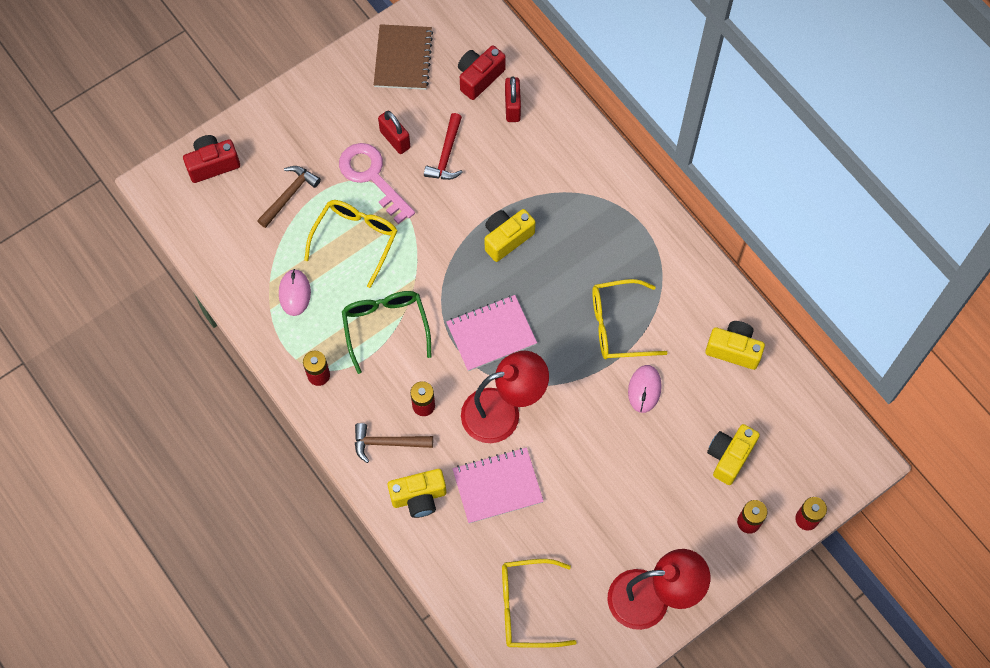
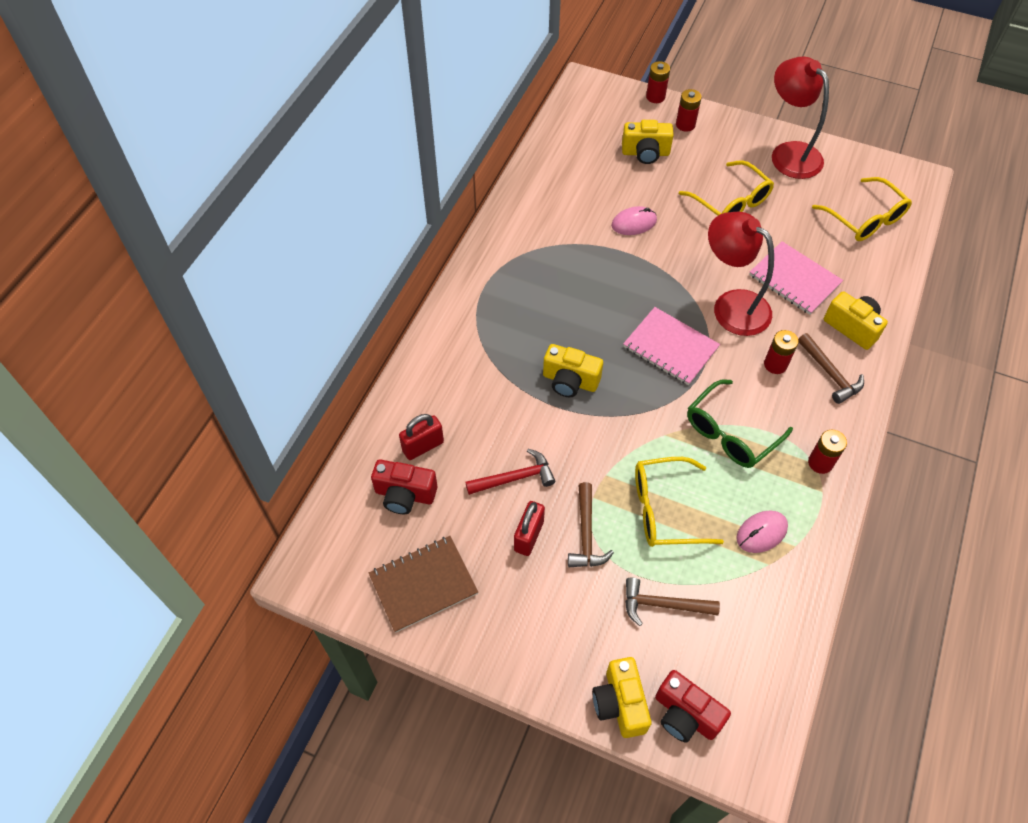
camera: 120 degrees left, 10 degrees down
pink key [339,143,415,224] -> brown hammer [568,482,614,567]
yellow glasses [592,279,668,359] -> yellow glasses moved to [679,160,774,216]
yellow camera [705,321,765,370] -> yellow camera moved to [592,657,651,738]

